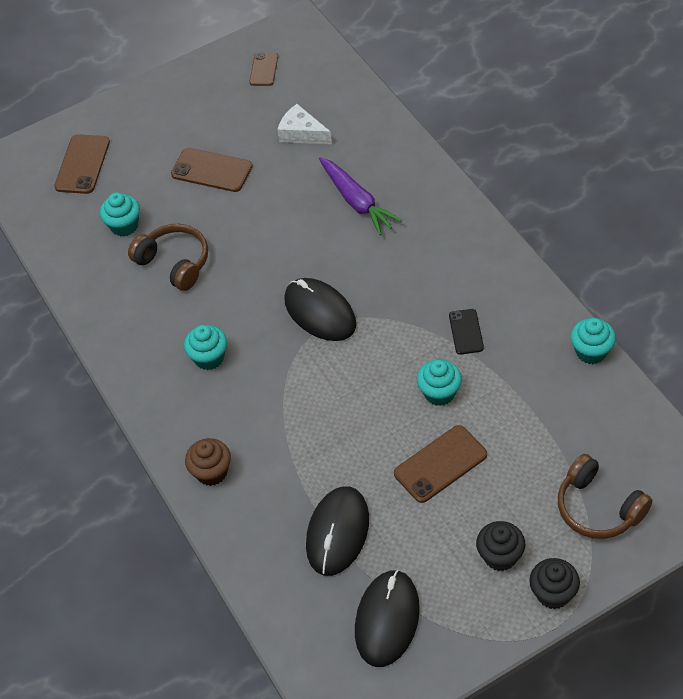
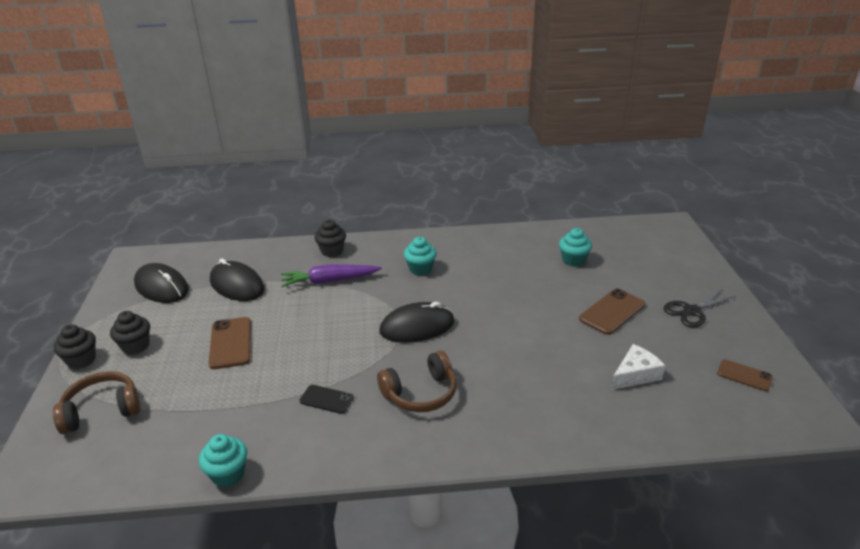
camera: 110 degrees right, 20 degrees down
brown phone [54,134,110,194] -> none
brown headphones [128,224,208,291] -> brown headphones moved to [377,351,457,412]
brown cupcake [185,438,231,486] -> black cupcake [315,220,346,257]
purple carrot [319,157,403,235] -> purple carrot moved to [281,265,382,287]
turquoise cupcake [417,359,462,406] -> none
none -> black scissors [664,288,736,327]

